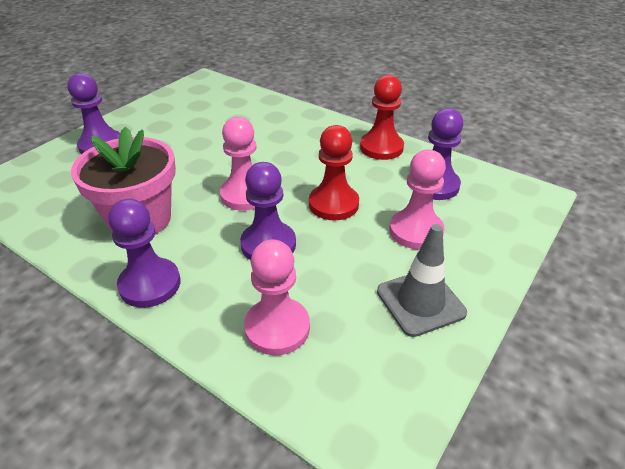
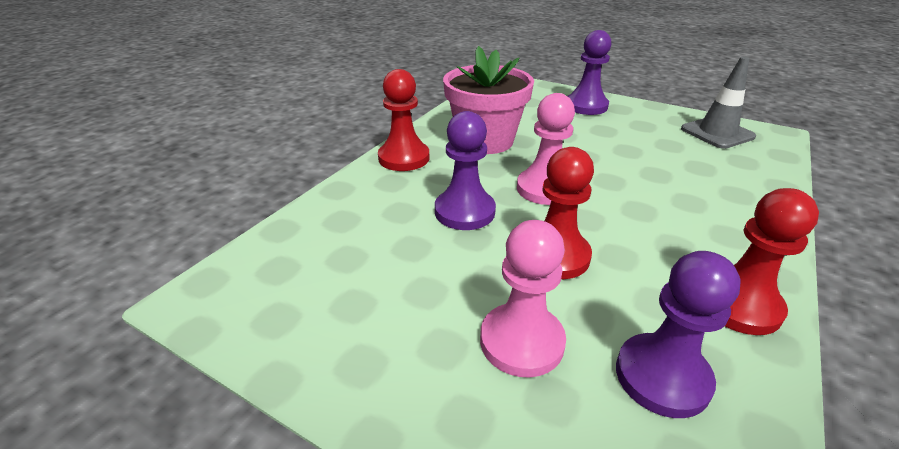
camera: 85 degrees right, 5 degrees down
purple pawn [108,199,181,308] -> red pawn [378,69,429,171]
pink pawn [244,239,310,355] -> none
grey traffic cone [377,224,467,337] -> grey traffic cone moved to [681,57,756,149]

